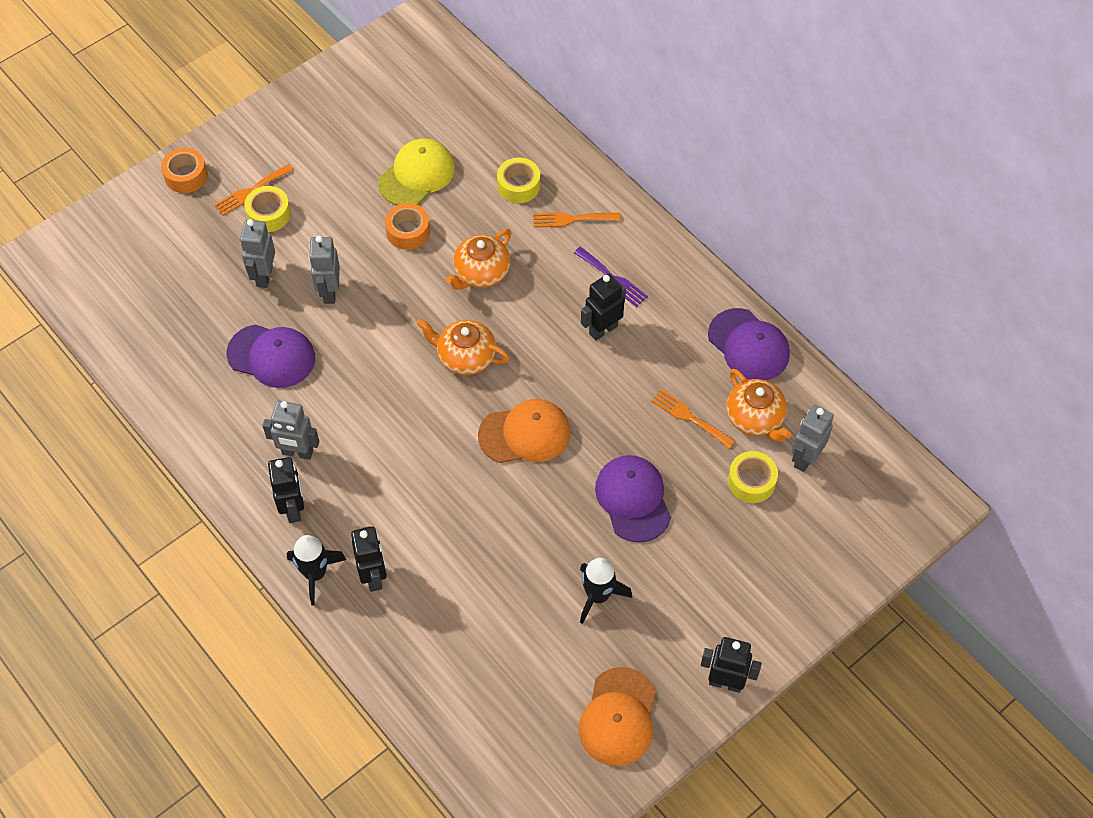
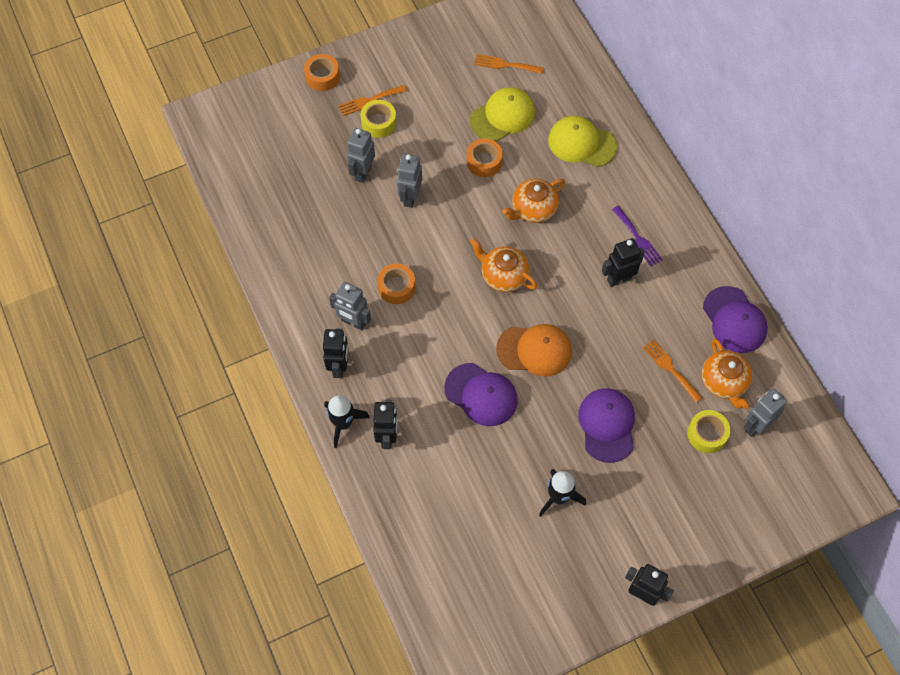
camera: 15 degrees right, 5 degrees up
purple cap [227,324,315,388] -> purple cap moved to [444,363,518,426]
yellow tape [497,157,540,203] -> yellow cap [548,116,617,167]
orange fork [533,212,621,228] -> orange fork moved to [474,54,543,74]
orange cap [579,667,656,766] -> none
none -> orange tape [377,263,415,304]

